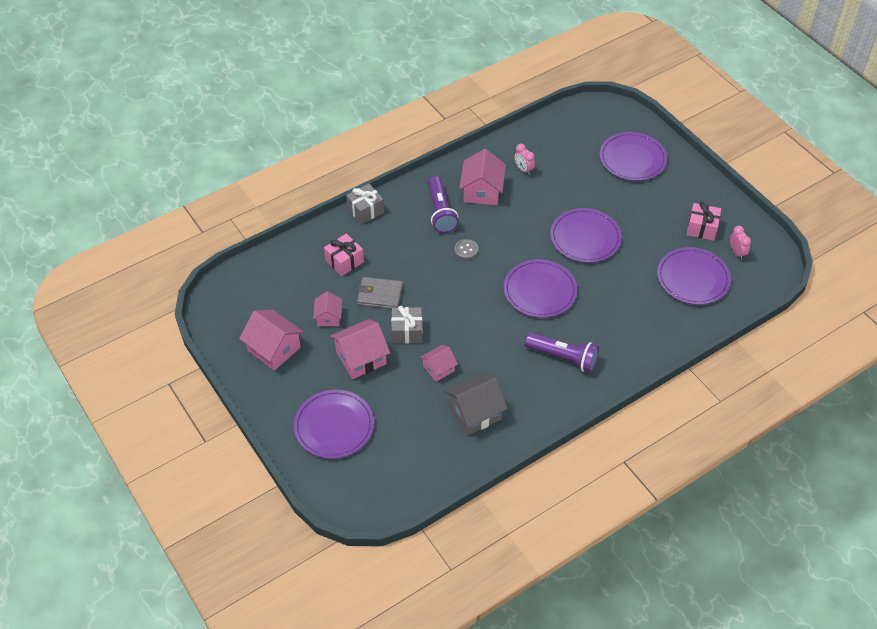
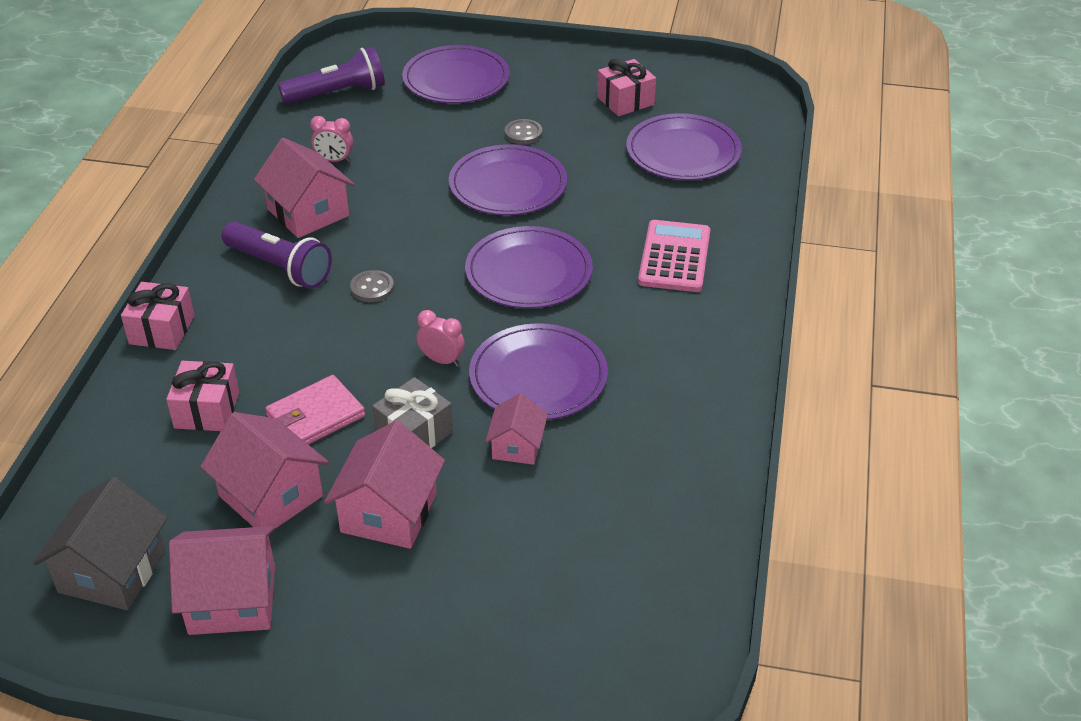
camera: 45 degrees left, 10 degrees down
purple plate [294,390,374,459] -> purple plate moved to [469,323,608,420]
pink house [313,292,342,326] -> pink house [200,412,329,529], size x1.67
grey gift [346,184,384,224] -> pink gift [121,282,195,350]
grey wallet [357,277,403,309] -> pink wallet [265,375,365,445]
grey house [444,373,508,435] -> grey house moved to [33,477,168,610]
purple flashlight [525,332,599,373] -> purple flashlight moved to [278,47,385,104]
pink clock [730,226,751,260] -> pink clock moved to [416,310,465,367]
none -> grey button [504,119,542,144]
none -> pink calculator [638,220,710,292]

